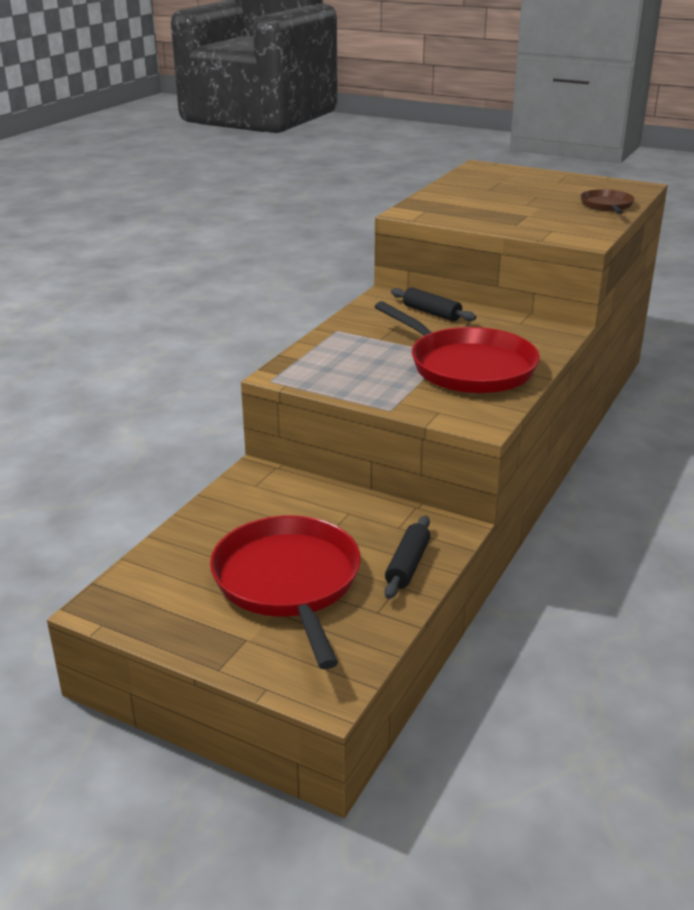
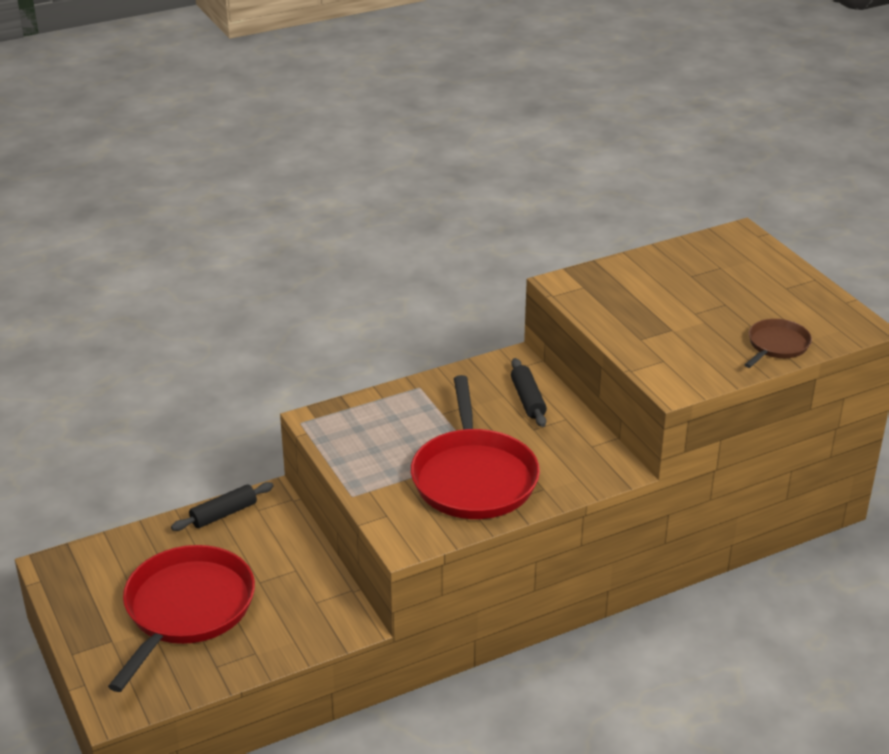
camera: 35 degrees right, 5 degrees up
black rolling pin [384,516,430,599] -> black rolling pin moved to [171,482,274,531]

